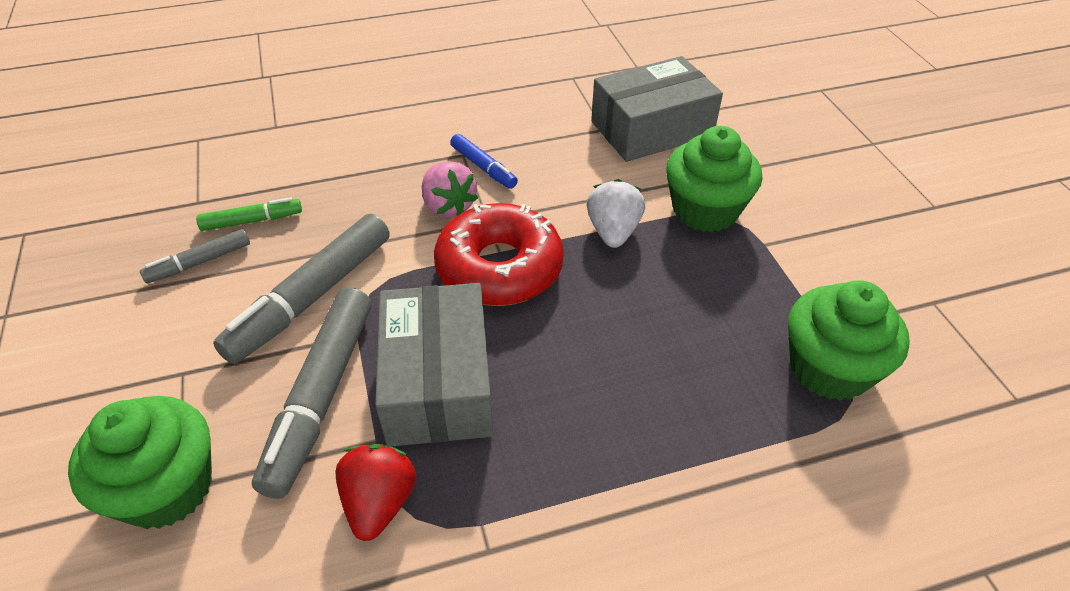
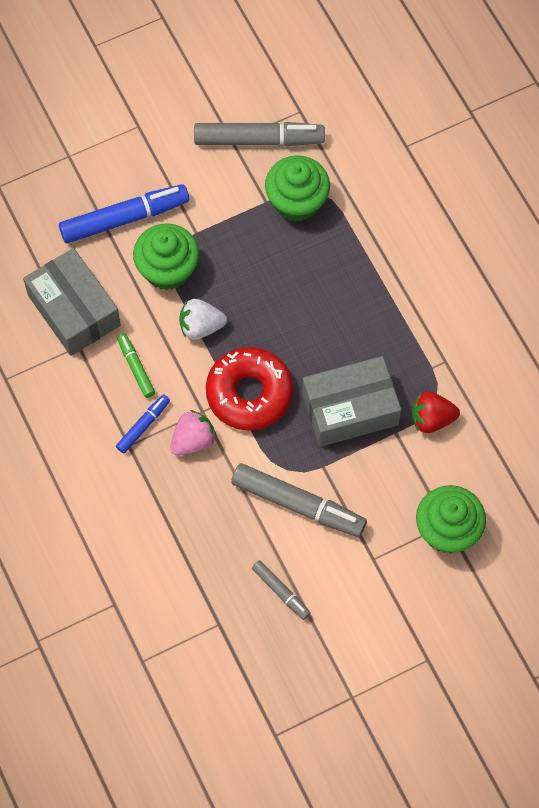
camera: 100 degrees left, 20 degrees up
green marker [196,197,302,231] -> green marker moved to [117,333,155,398]
grey marker [252,288,371,499] -> grey marker moved to [194,122,325,146]
none -> blue marker [59,184,189,243]

